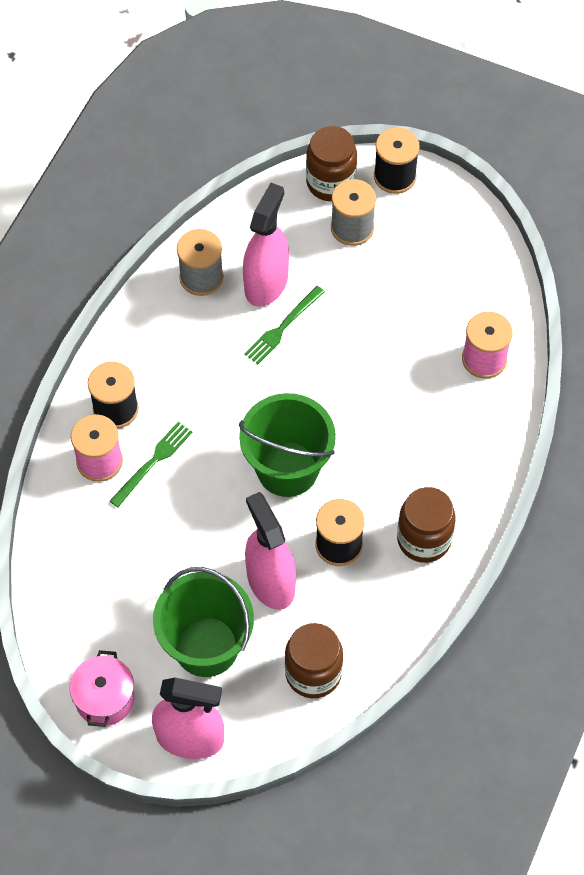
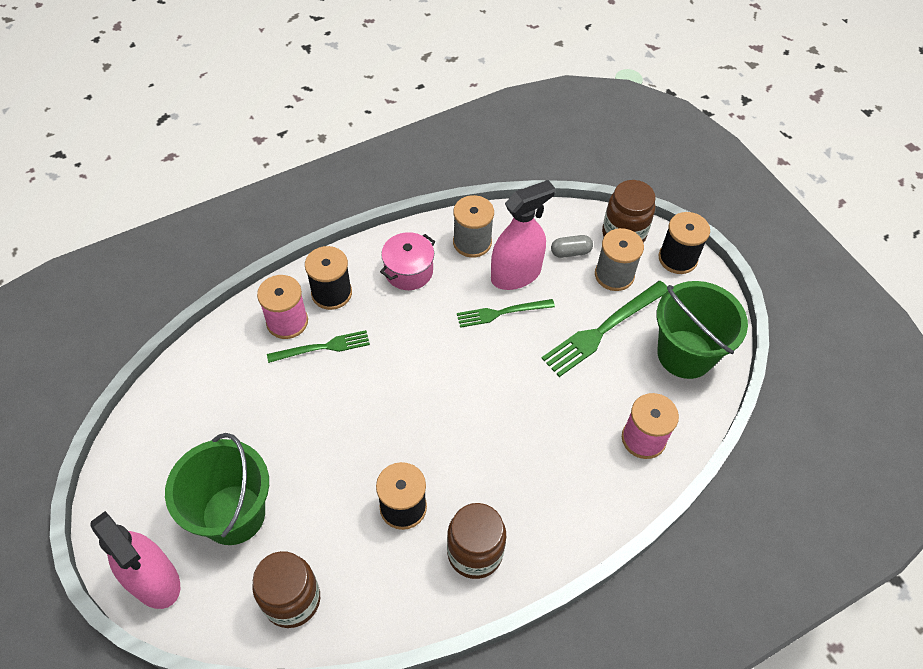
camera: 35 degrees right, 5 degrees down
pink pot [70,650,135,727] -> pink pot moved to [380,232,435,290]
green bucket [239,393,336,497] -> green bucket moved to [657,281,748,379]
pink spray bottle [245,492,296,610] -> none
none -> green fork [541,281,667,377]
none -> grey capsule [551,235,593,258]

